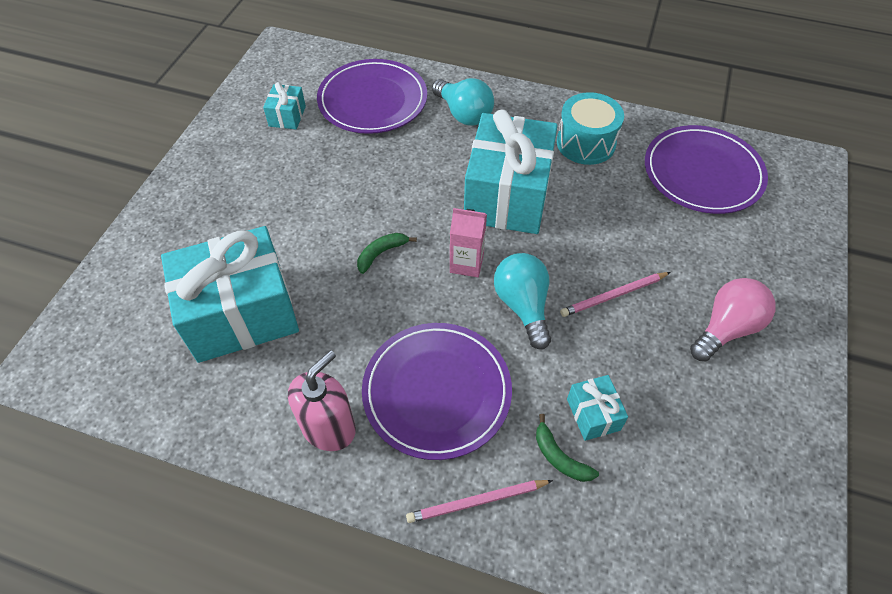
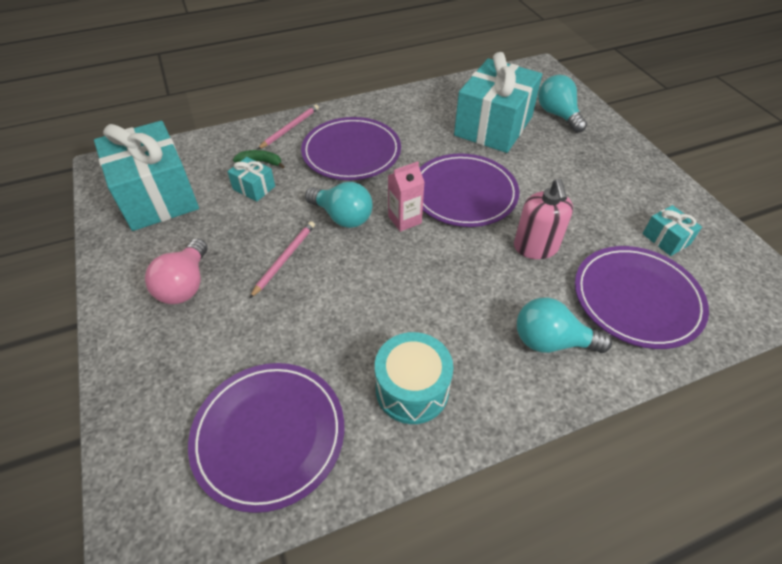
camera: 140 degrees right, 5 degrees down
pink soap dispenser [288,350,356,451] -> pink soap dispenser moved to [514,179,573,259]
green banana [357,233,417,274] -> purple plate [420,153,519,227]
turquoise gift [464,109,558,234] -> turquoise gift moved to [94,121,199,231]
none -> turquoise light bulb [538,75,587,133]

